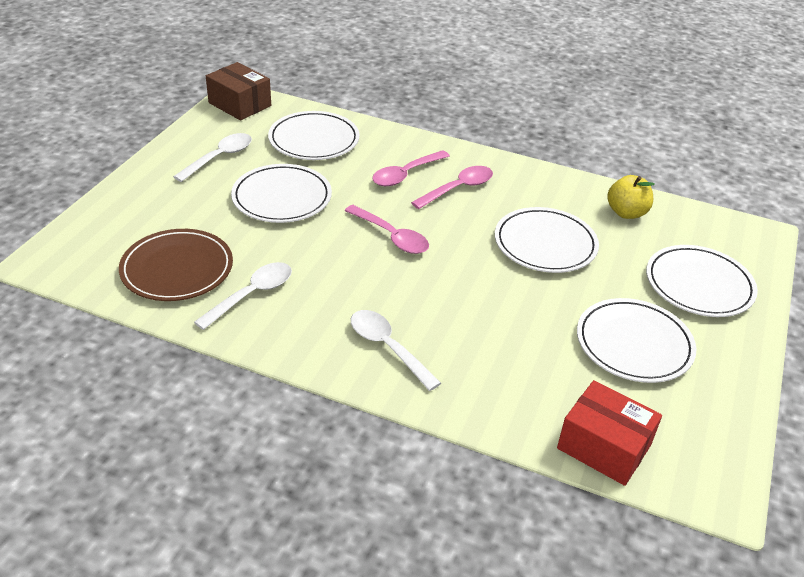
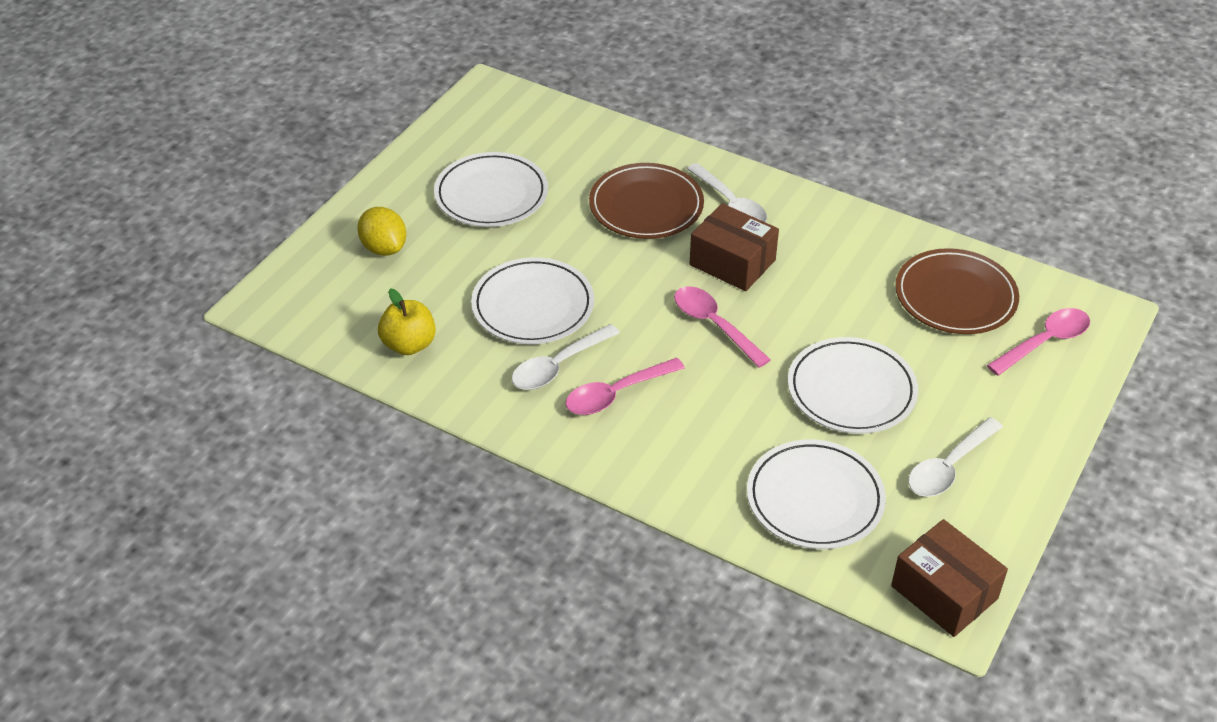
camera: 170 degrees left, 5 degrees up
white spoon [194,262,292,330] -> white spoon moved to [512,324,620,390]
pink spoon [372,150,450,186] -> pink spoon moved to [987,308,1090,376]
red box [557,380,662,486] -> none
white plate [646,245,758,317] -> yellow lemon [357,207,407,256]
none -> brown plate [589,163,704,239]
none -> brown box [690,203,779,291]

